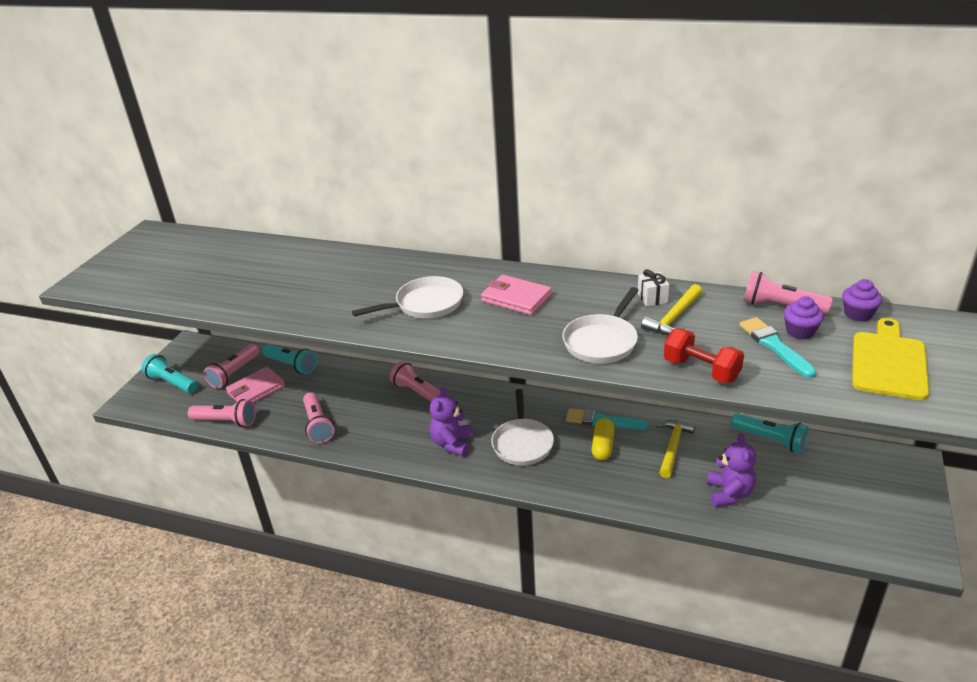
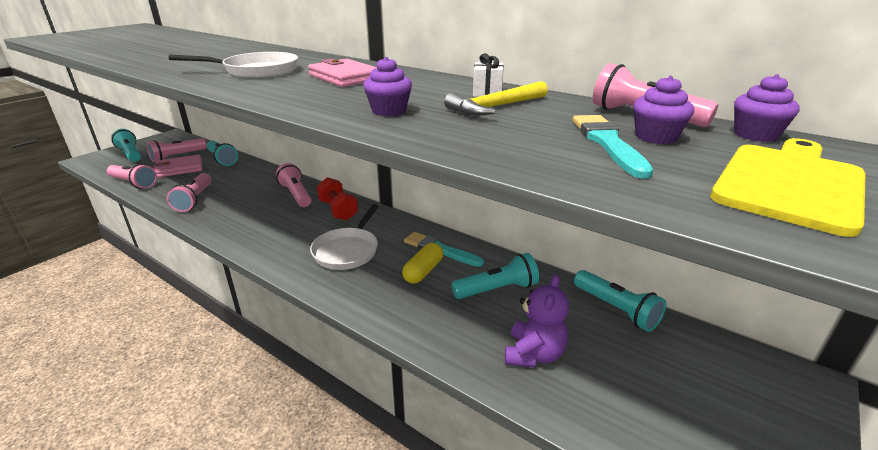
camera: 15 degrees right, 5 degrees down
purple teddy bear [430,387,472,456] -> none
white pan [562,287,639,364] -> purple cupcake [363,57,412,116]
yellow hammer [656,420,695,478] -> turquoise flashlight [451,253,539,299]
red dumbbell [664,329,744,383] -> red dumbbell moved to [317,177,358,221]

